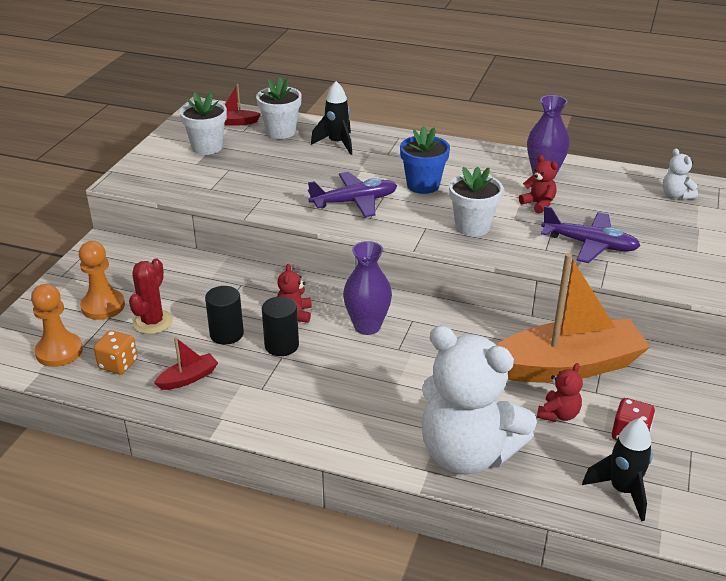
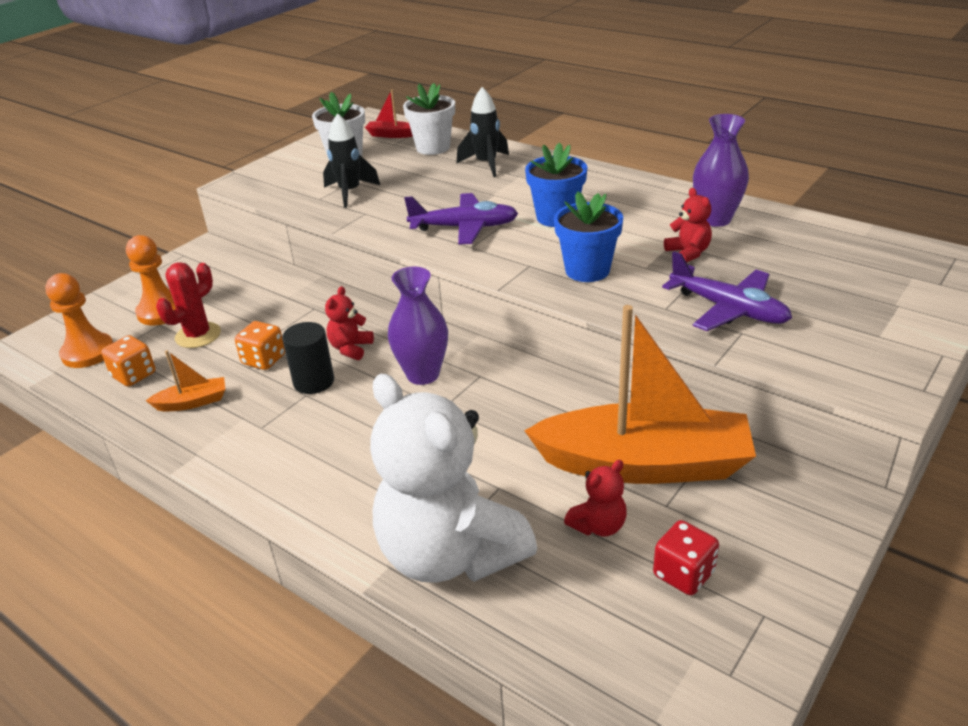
camera: 20 degrees right, 0 degrees up
red boat [154,337,218,390] -> orange boat [146,350,225,411]
black cylinder [205,286,244,345] -> orange dice [235,321,285,370]
white flower pot [449,167,503,236] -> blue flower pot [554,191,623,282]
black rocket [582,418,653,522] -> black rocket moved to [323,113,380,208]
white teddy bear [663,148,698,200] -> none

